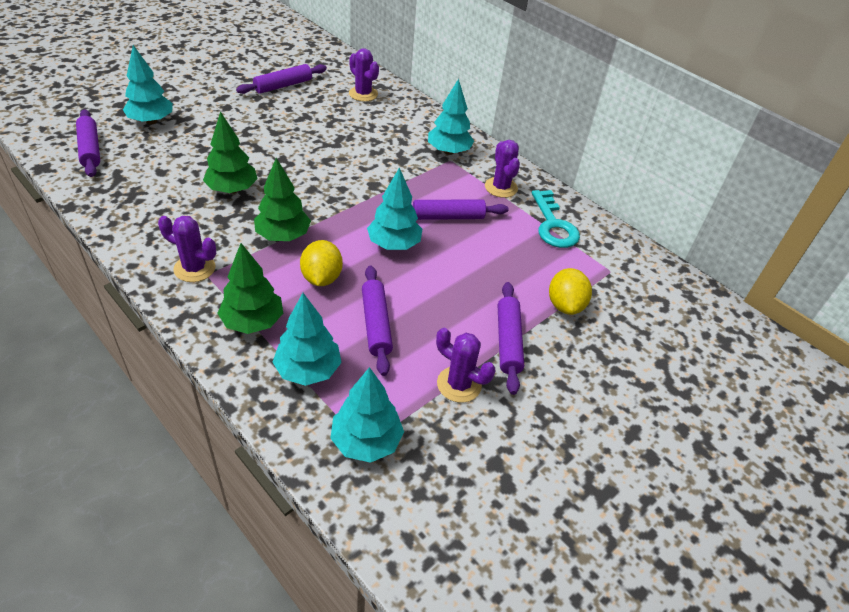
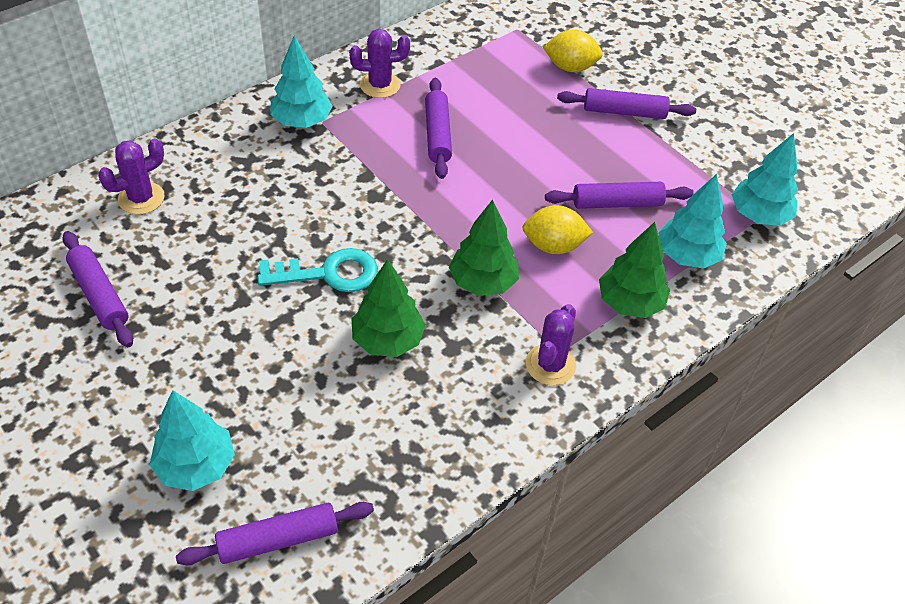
camera: 85 degrees left, 5 degrees up
turquoise tree [367,167,422,250] -> none
purple cactus [436,328,495,403] -> none
turquoise key [532,190,580,248] -> turquoise key moved to [257,248,378,292]

